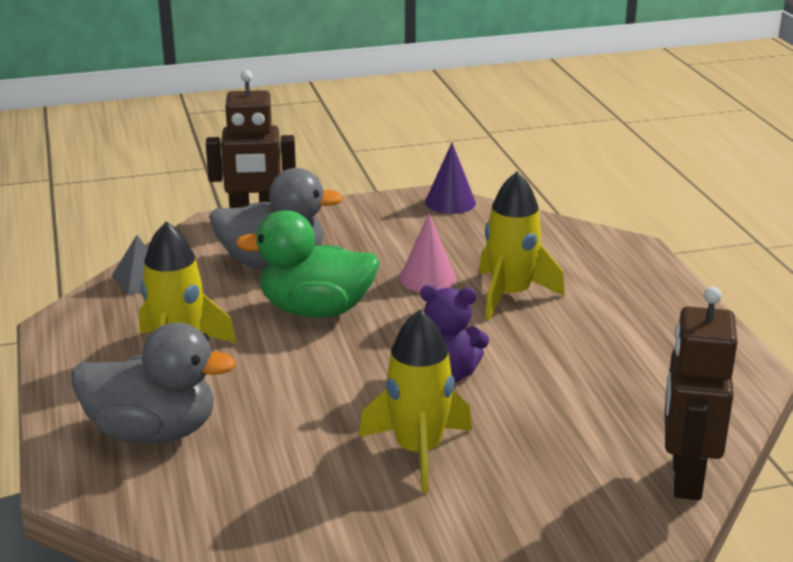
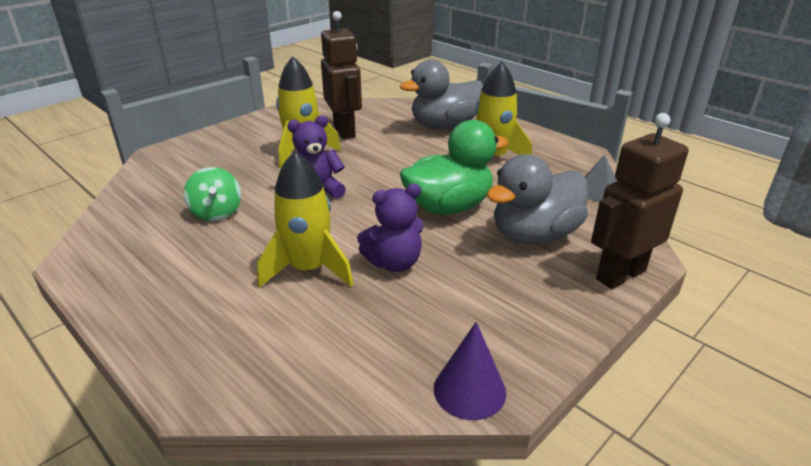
camera: 150 degrees right, 5 degrees up
pink cone [400,213,457,292] -> purple teddy bear [357,184,424,272]
brown robot [665,287,738,500] -> brown robot moved to [321,11,362,139]
none -> green spinning top [184,167,241,221]

